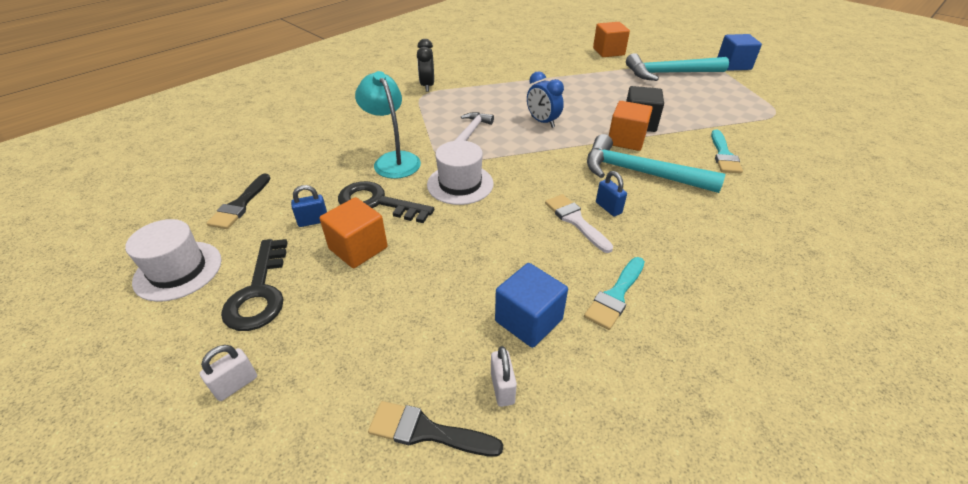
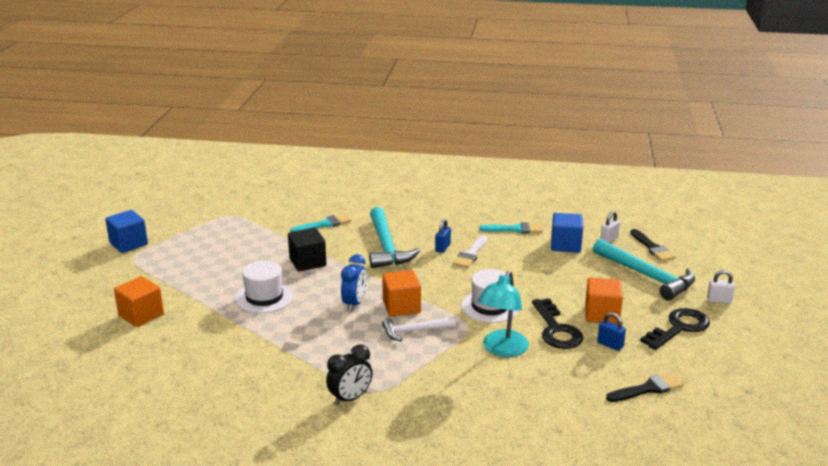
camera: 125 degrees left, 15 degrees down
white hat [125,219,221,302] -> white hat moved to [235,261,293,313]
orange cube [609,101,653,151] -> orange cube moved to [382,270,421,317]
turquoise hammer [626,53,729,81] -> turquoise hammer moved to [593,239,695,300]

